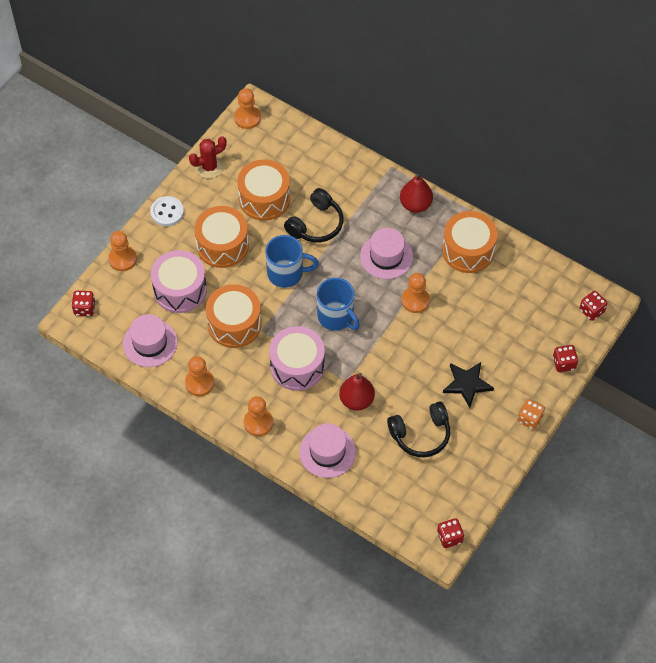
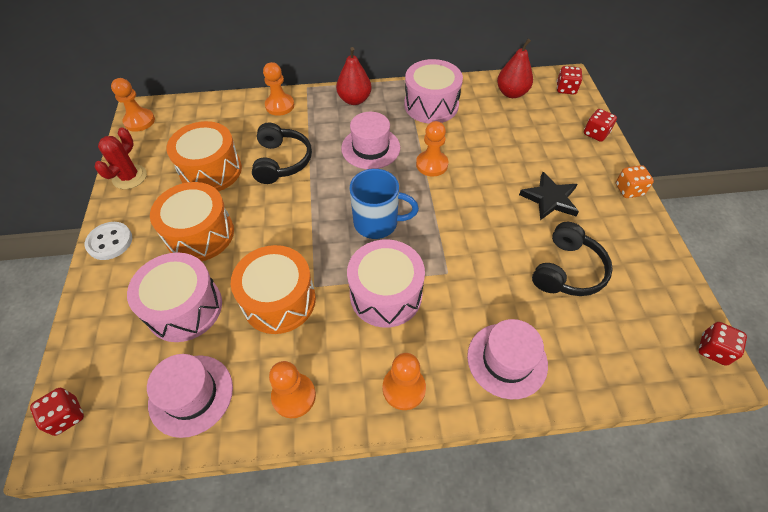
camera: 40 degrees left, 5 degrees down
orange pawn [108,231,137,271] -> orange pawn moved to [263,62,294,116]
blue mug [265,235,319,288] -> none
red pear [339,373,375,411] -> red pear moved to [497,39,533,98]
orange drum [442,211,497,273] -> pink drum [404,59,463,124]

